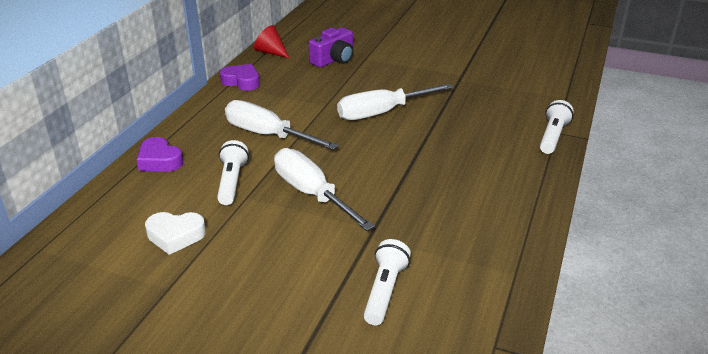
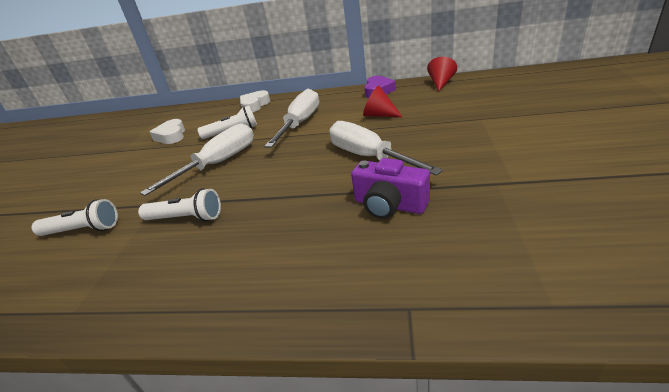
camera: 80 degrees right, 0 degrees up
purple heart [137,137,183,172] -> white heart [240,90,270,112]
purple camera [309,27,353,67] -> purple camera moved to [351,158,430,219]
white flashlight [540,100,574,154] -> white flashlight moved to [138,188,221,222]
none -> red cone [363,86,403,117]

